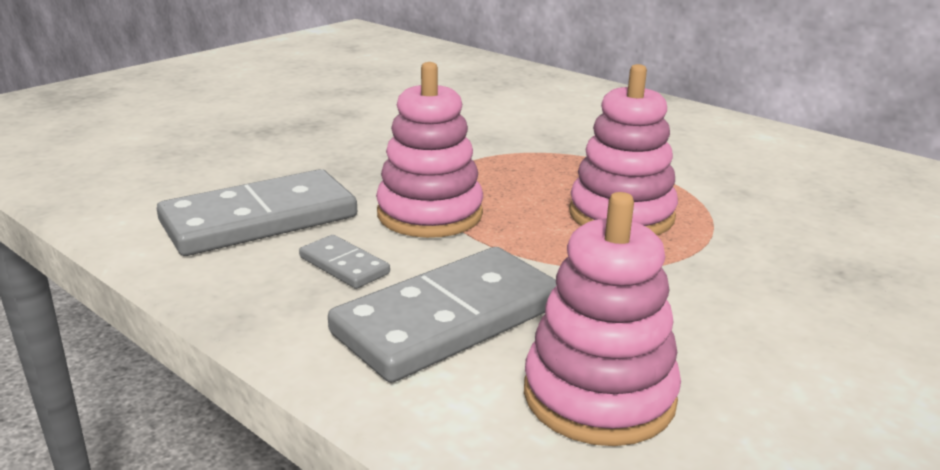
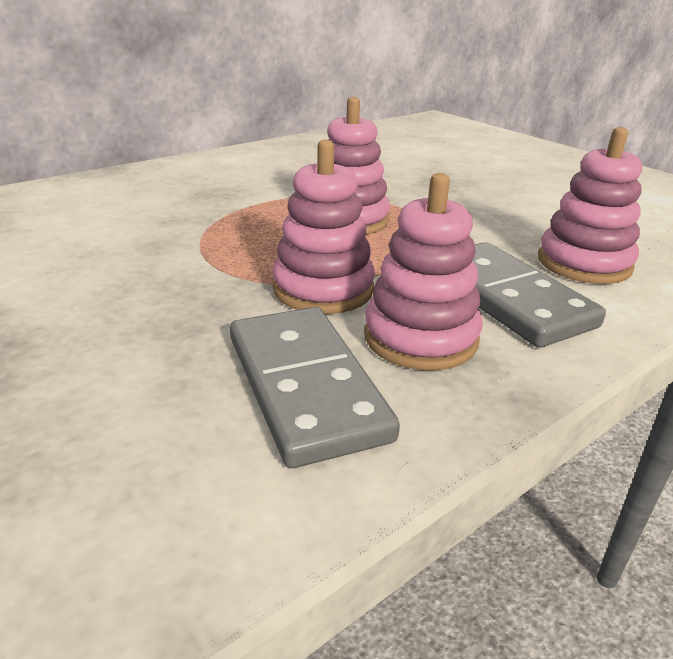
camera: 80 degrees left, 5 degrees up
grey domino [299,235,390,289] -> pink stacking toy [364,173,483,370]

